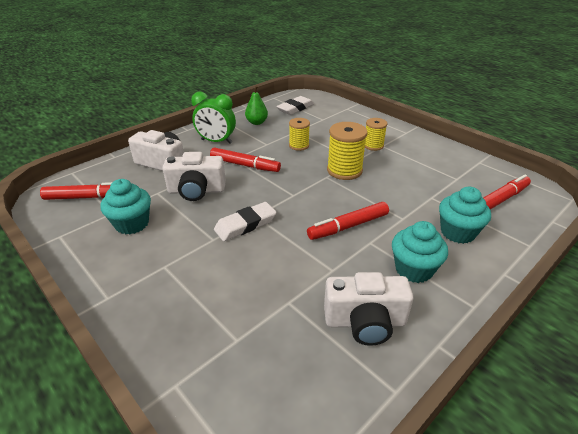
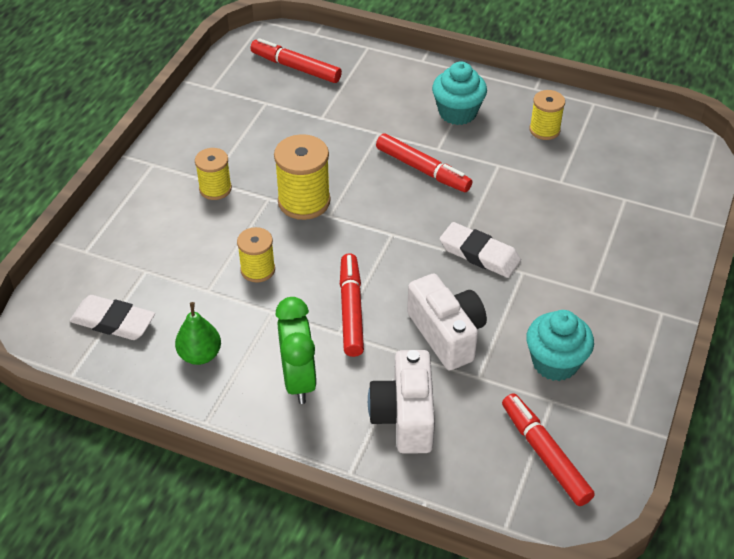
camera: 115 degrees left, 10 degrees up
white camera [324,272,413,346] -> yellow spool [529,90,565,140]
turquoise cupcake [439,187,491,244] -> none

